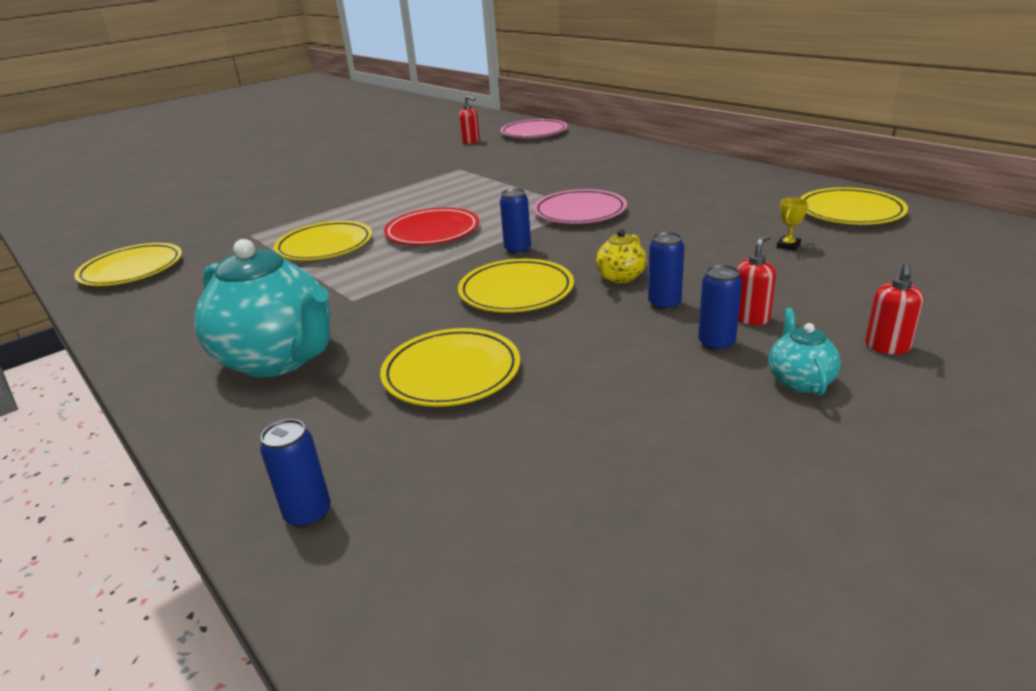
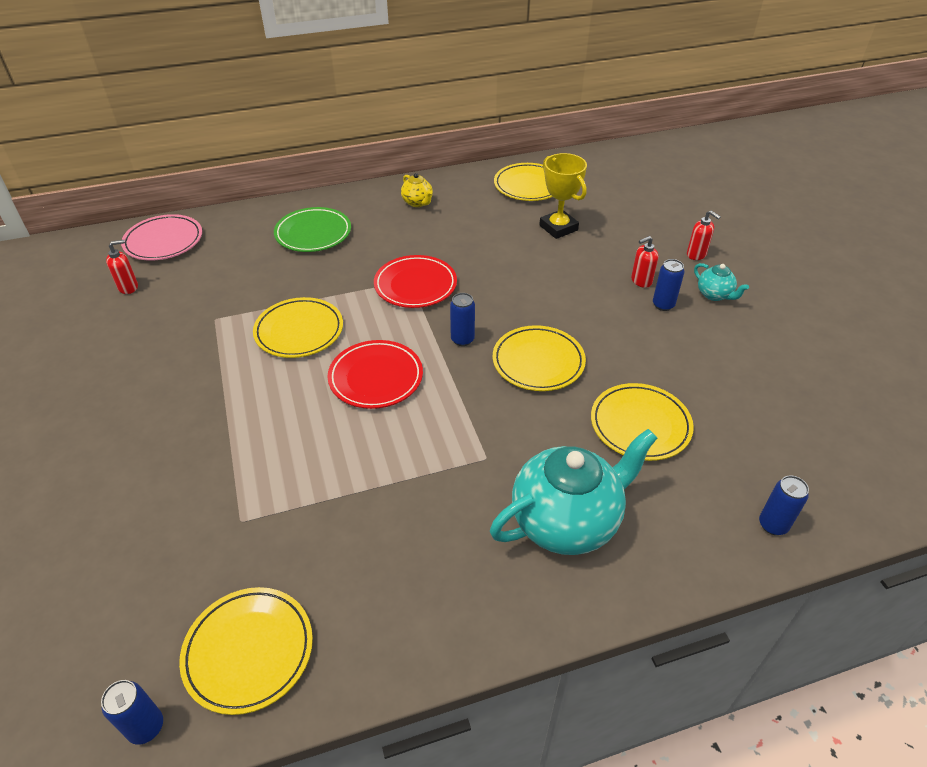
camera: 70 degrees left, 15 degrees up
yellow plate [274,221,372,261] -> yellow plate moved to [253,297,343,358]
pink plate [534,189,627,224] -> red plate [374,255,457,308]
yellow teapot [596,229,647,283] -> yellow teapot moved to [401,173,433,207]
blue can [648,232,685,311] -> blue can moved to [101,680,163,745]
red soap dispenser [737,234,776,325] -> red soap dispenser turned 90 degrees counterclockwise [631,236,658,288]
turquoise teapot [769,308,841,395] -> turquoise teapot turned 150 degrees counterclockwise [694,263,749,301]
yellow trophy [777,198,809,251] -> yellow trophy [539,153,587,239], size x2.21
none -> green plate [274,207,351,252]

